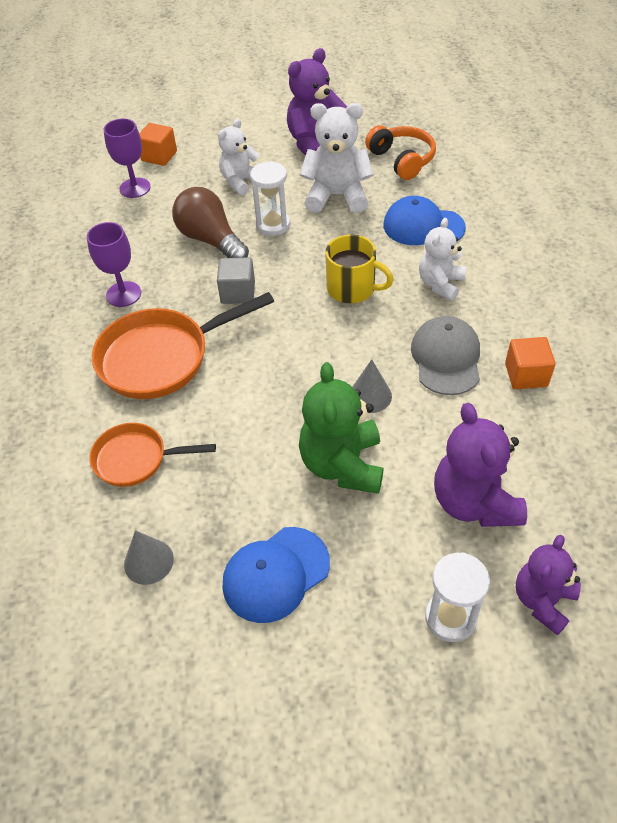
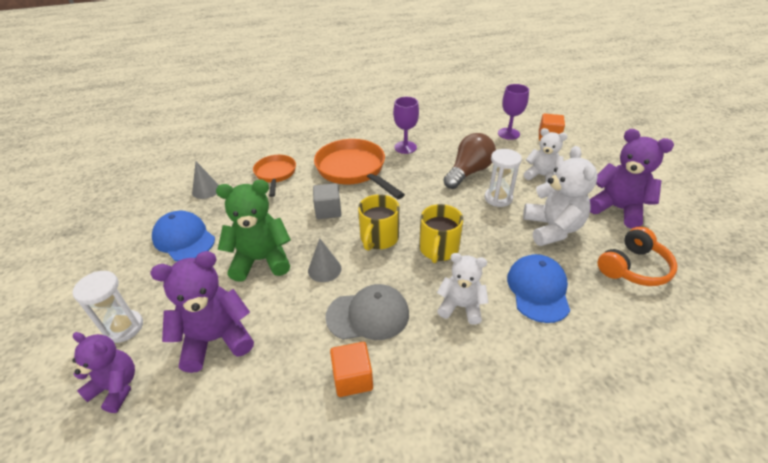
camera: 80 degrees right, 10 degrees down
grey cube [217,258,255,304] -> grey cube moved to [313,183,341,219]
none -> yellow mug [358,194,399,251]

